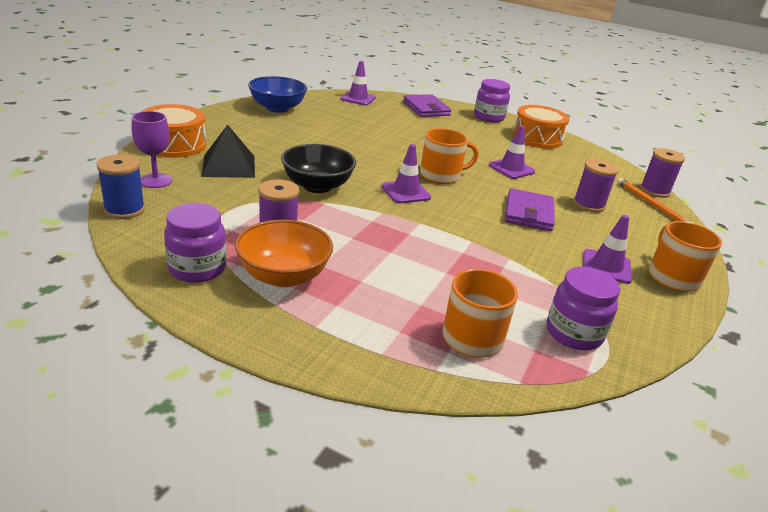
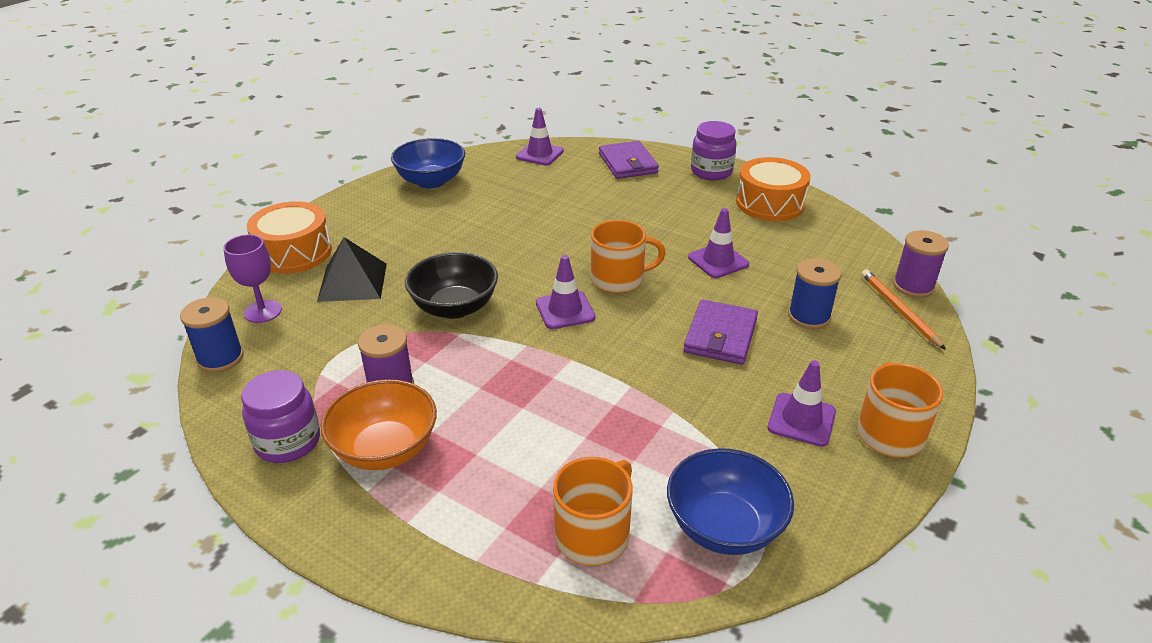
camera: 10 degrees right, 5 degrees up
purple jar [547,267,620,350] -> blue bowl [667,448,794,555]
purple spool [573,159,619,212] -> blue spool [788,258,841,329]

